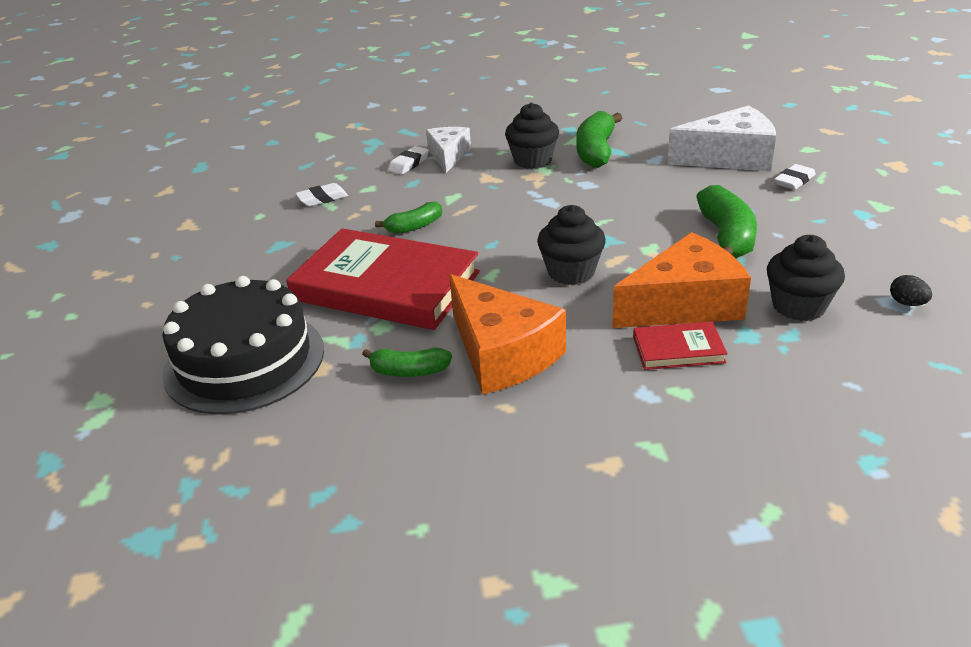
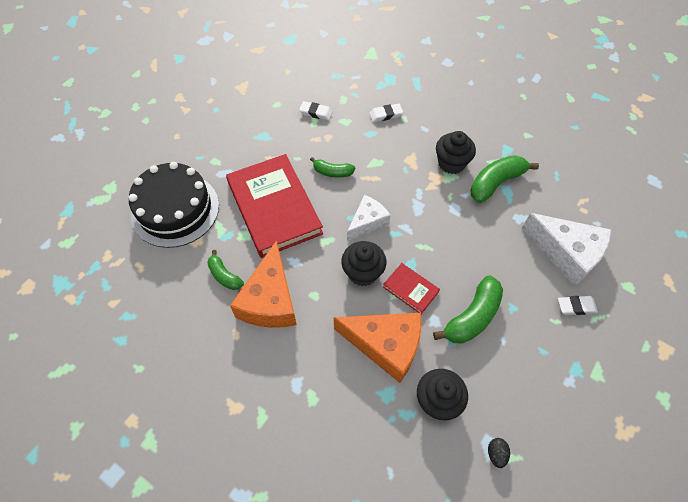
camera: 40 degrees right, 25 degrees up
white cheese [426,127,471,173] -> white cheese moved to [347,195,391,241]
red book [633,321,728,370] -> red book moved to [383,263,440,314]

